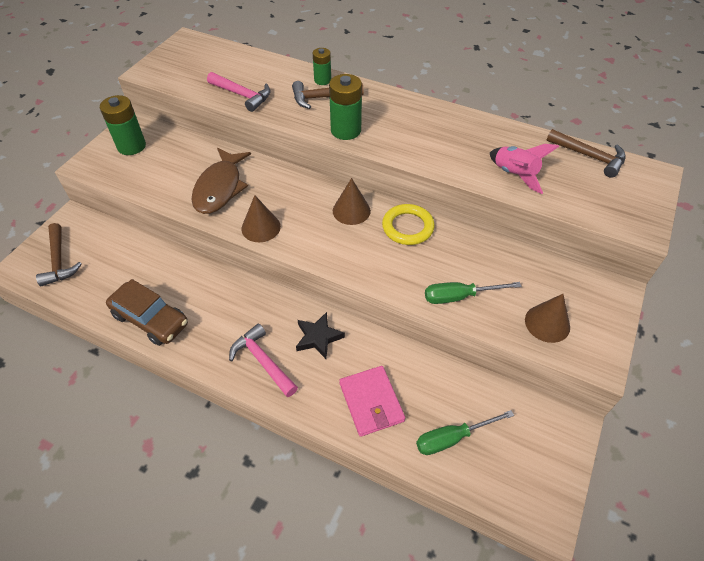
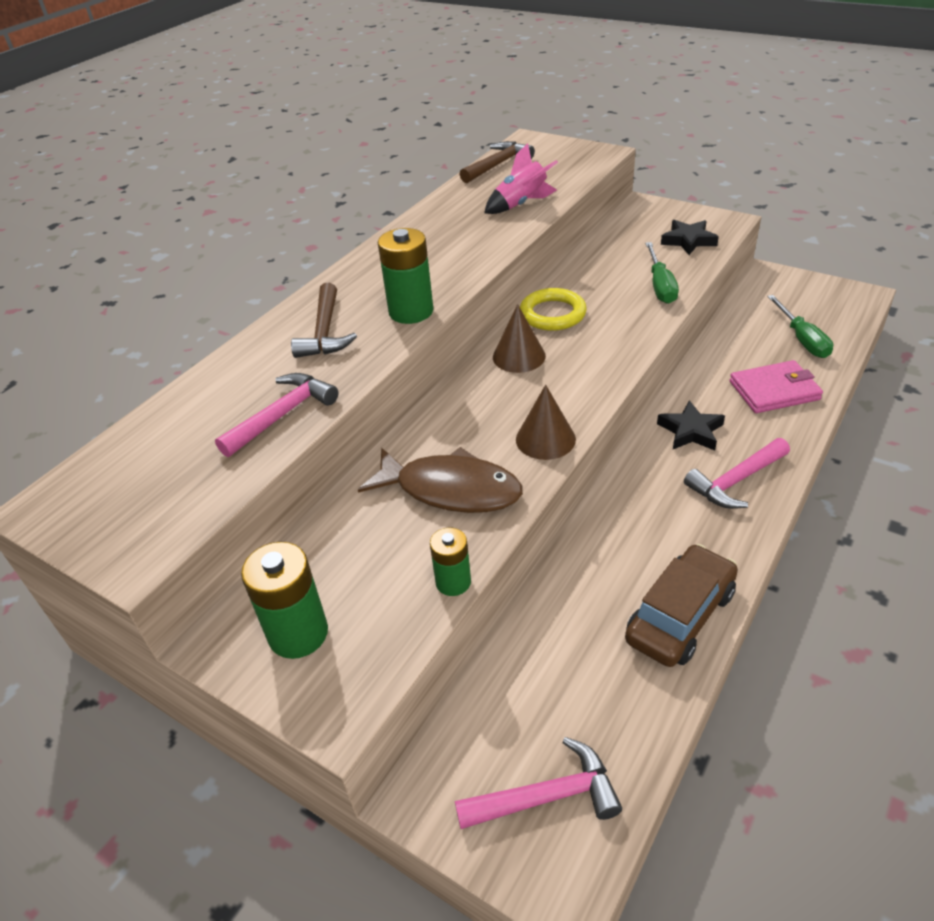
camera: 80 degrees left, 10 degrees down
brown hammer [36,223,82,286] -> pink hammer [455,737,622,829]
green battery [313,48,331,85] -> green battery moved to [430,527,471,596]
brown cone [525,294,570,343] -> black star [661,220,719,255]

